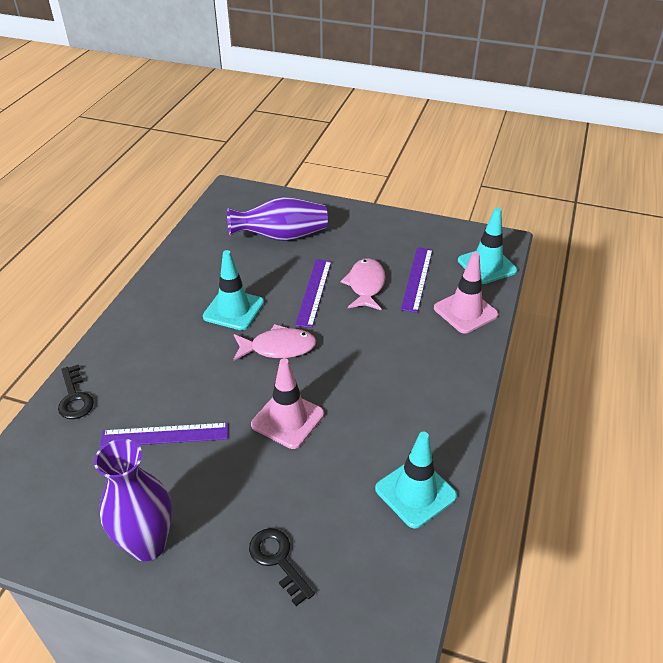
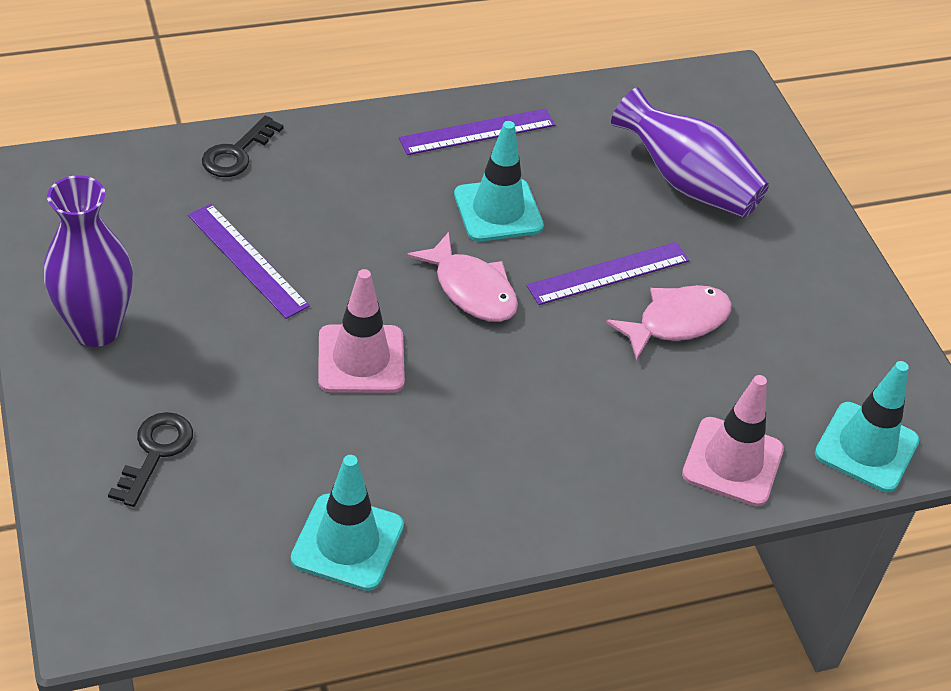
camera: 50 degrees right, 5 degrees up
purple ruler [401,247,433,313] -> purple ruler moved to [399,109,555,155]

